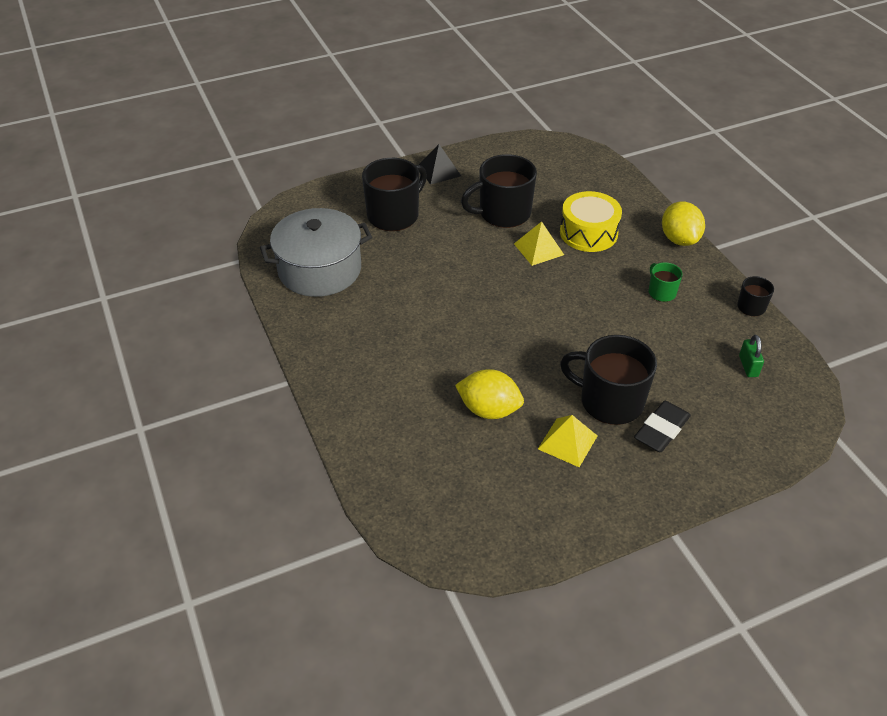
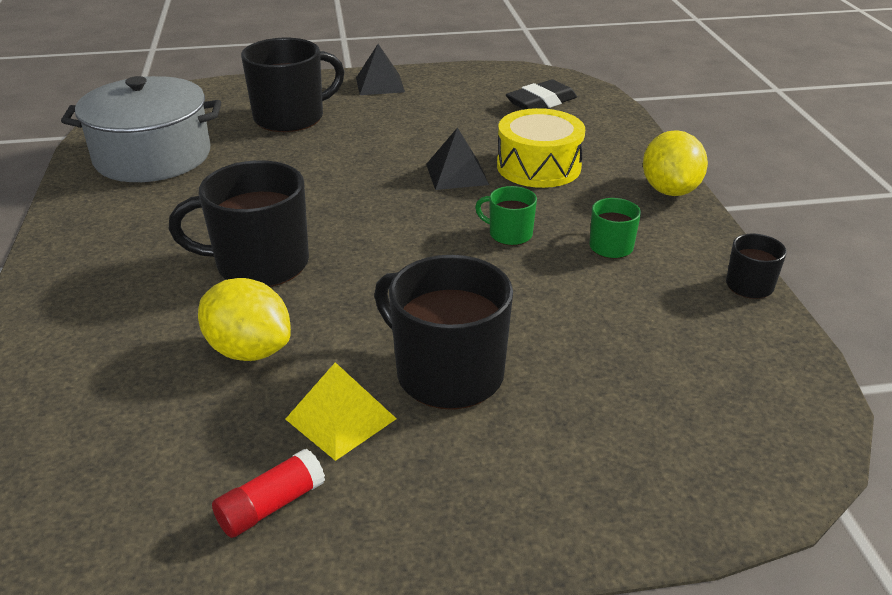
camera: 15 degrees right, 10 degrees down
black mug [461,154,537,228] -> black mug moved to [169,160,309,287]
yellow pyramid [514,221,564,266] -> black pyramid [426,127,489,190]
black eraser [634,401,691,452] -> black eraser moved to [506,79,577,109]
green padlock [739,335,764,377] -> none
none -> red glue stick [212,449,325,538]
none -> green mug [475,186,537,246]

